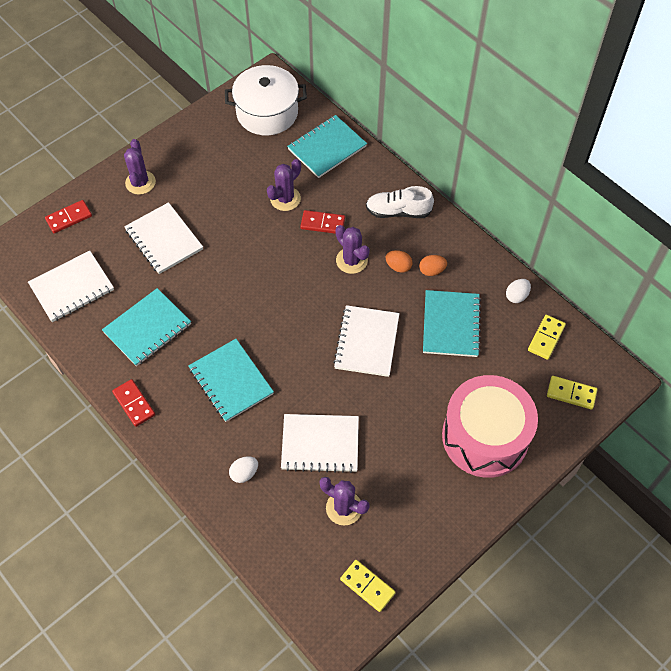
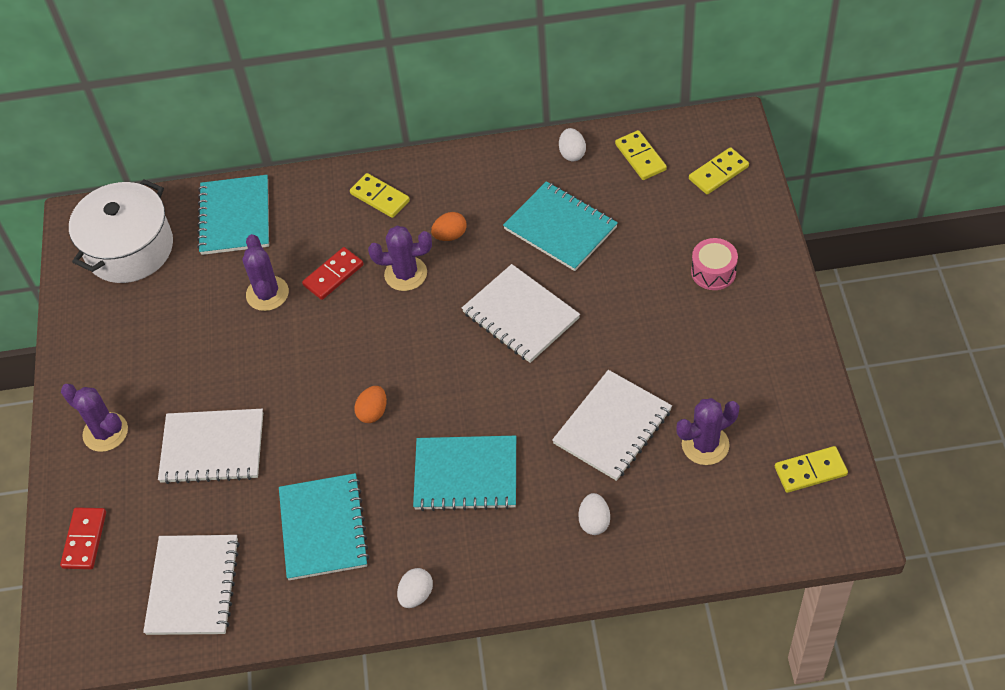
camera: 50 degrees left, 5 degrees down
red domino [112,379,155,427] -> white egg [397,568,433,608]
white shoe [366,186,434,218] -> yellow domino [350,173,410,218]
orange egg [419,255,447,276] -> orange egg moved to [354,386,387,423]
pink drum [442,375,538,478] -> pink drum [691,238,738,290], size x0.41

